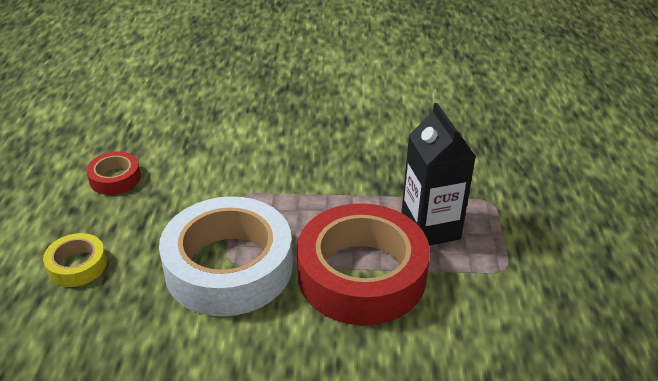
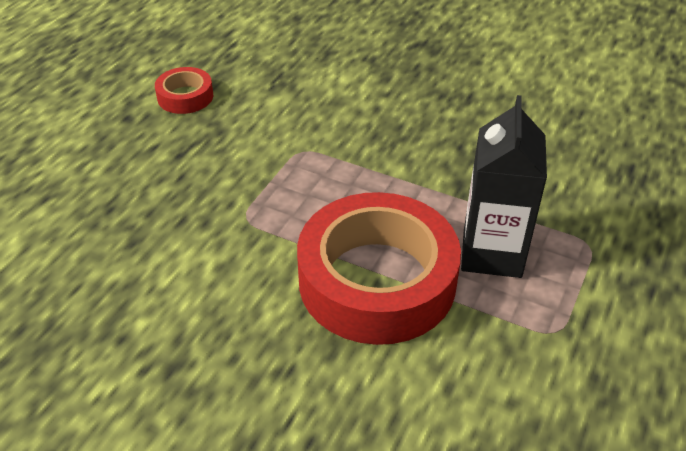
camera: 25 degrees right, 5 degrees up
yellow tape [43,233,107,287] -> none
white tape [159,196,293,317] -> none

